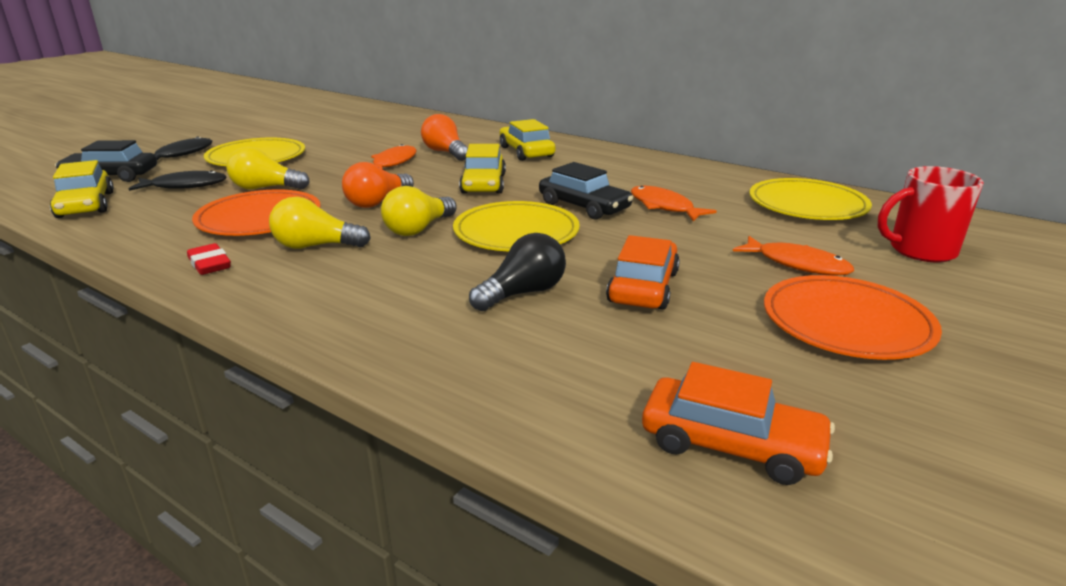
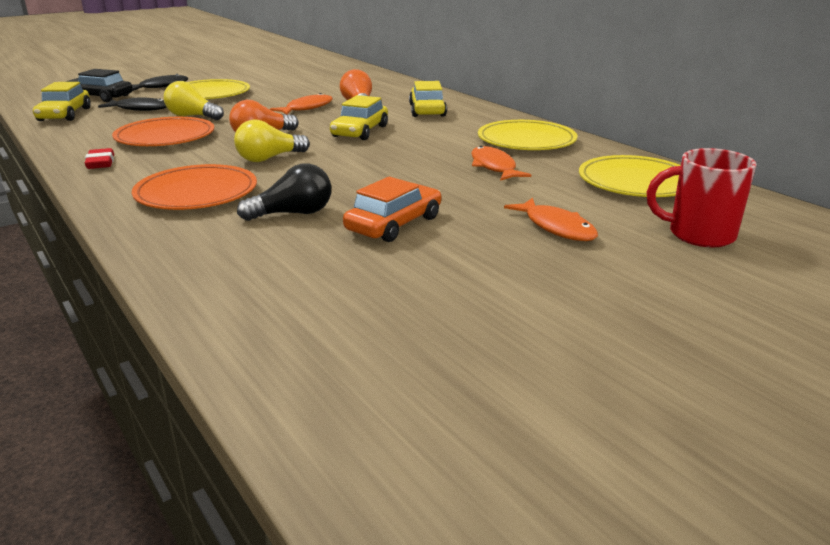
camera: 20 degrees right, 0 degrees up
yellow light bulb [269,197,371,249] -> none
yellow plate [453,201,580,252] -> yellow plate moved to [478,120,577,150]
black car [539,162,633,220] -> none
orange car [642,362,835,485] -> none
orange plate [764,275,942,360] -> orange plate moved to [132,164,257,210]

